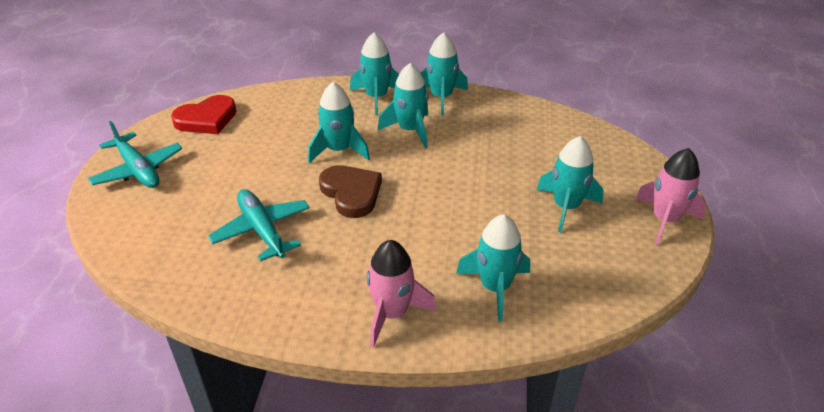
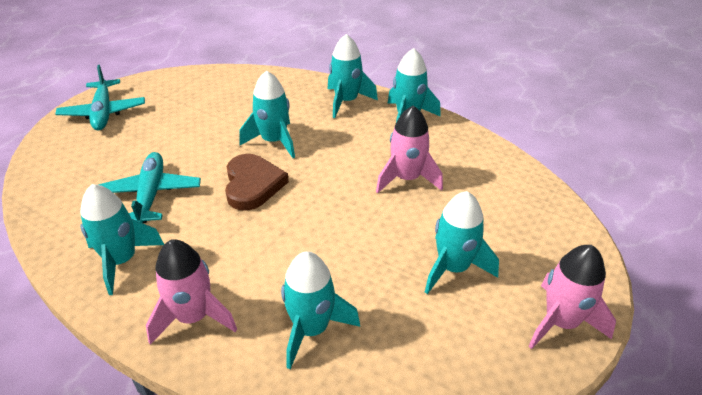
camera: 25 degrees right, 0 degrees up
red heart [171,95,236,134] -> none
turquoise rocket [377,63,428,148] -> turquoise rocket moved to [80,184,164,295]
none -> pink rocket [376,105,443,193]

